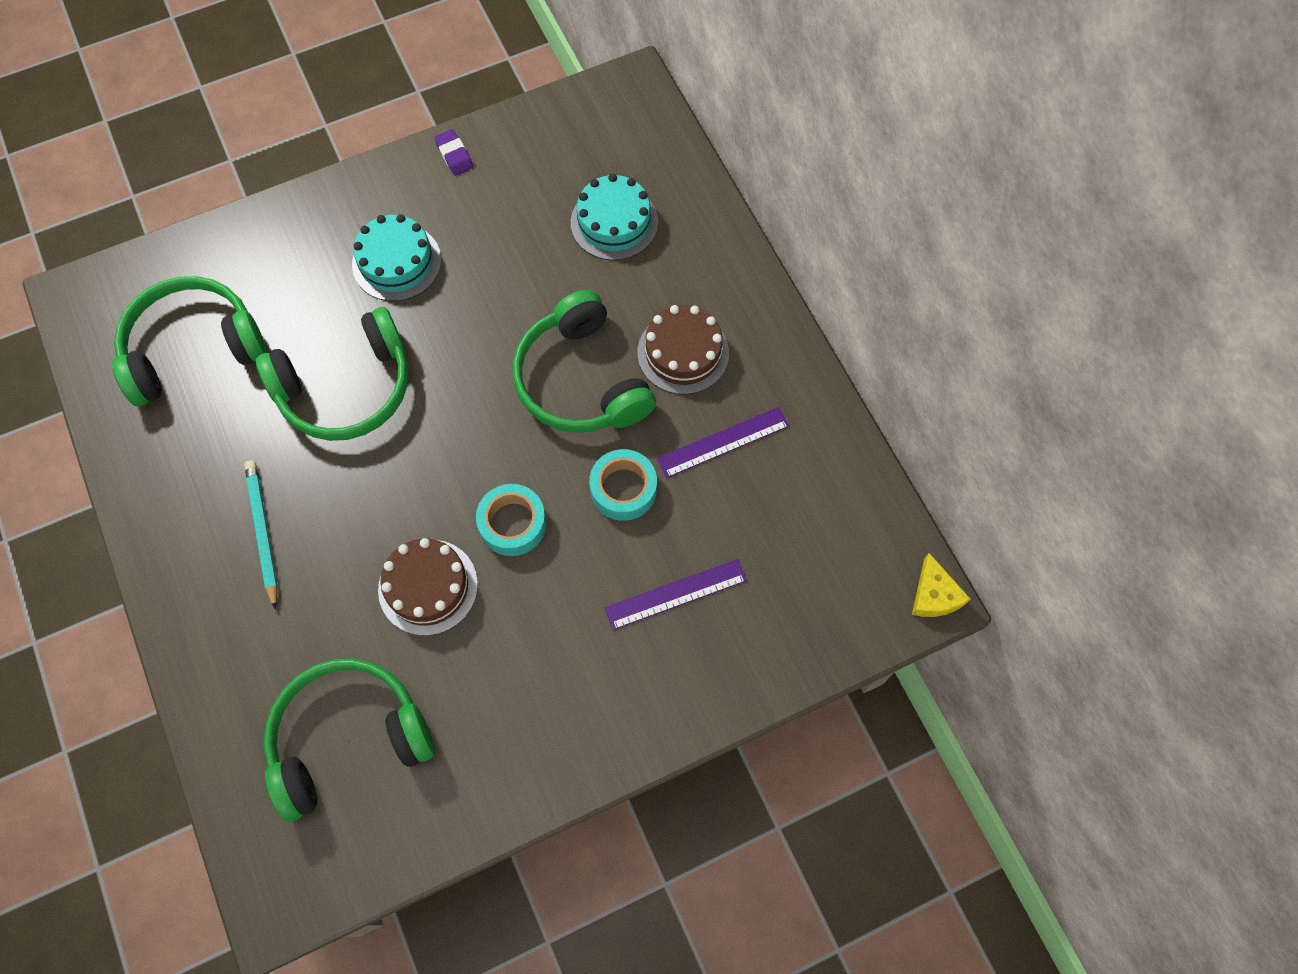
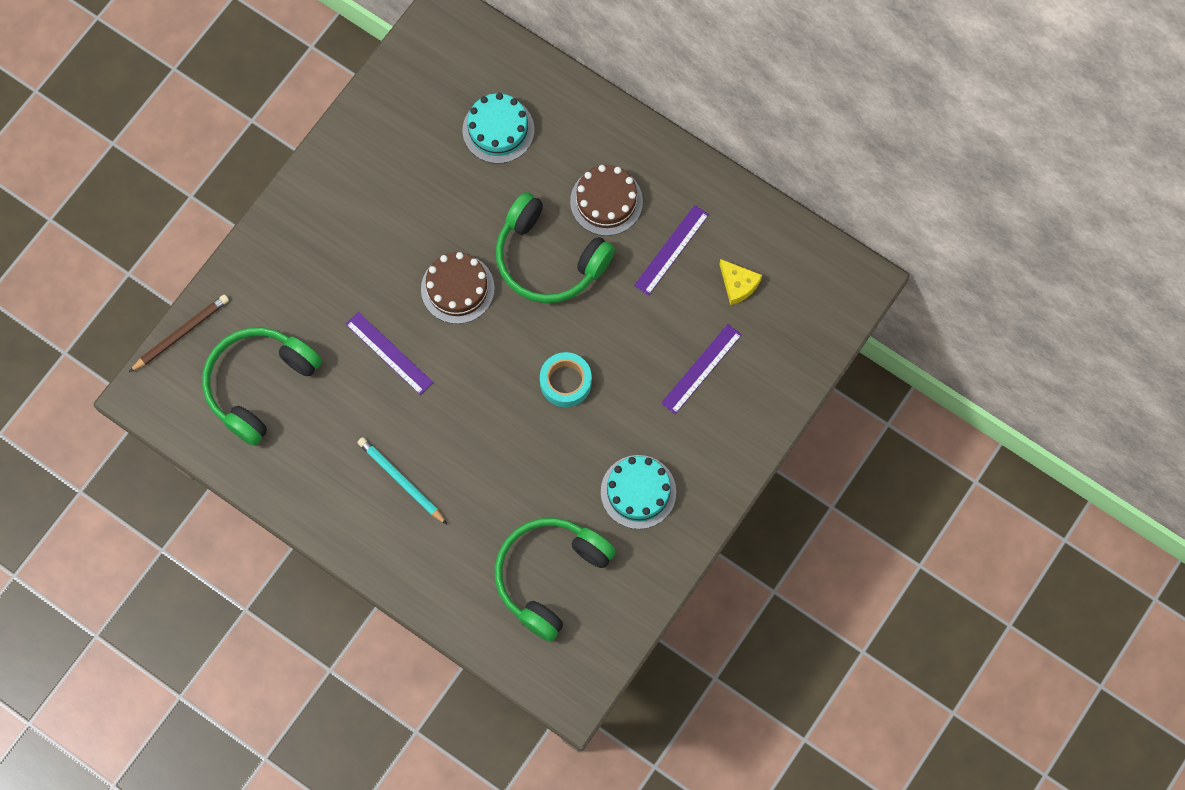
camera: 30 degrees left, 5 degrees up
green headphones [255,307,408,441] -> purple ruler [346,312,433,395]
turquoise cake [352,214,441,301] -> turquoise cake moved to [601,455,676,529]
brown cake [378,538,478,636] -> brown cake moved to [421,252,495,324]
purple eraser [434,129,473,176] -> none
turquoise tape [589,449,657,521] -> none
yellow cheese [912,553,971,617] -> yellow cheese moved to [719,259,762,305]
none -> brown pencil [129,294,229,372]

